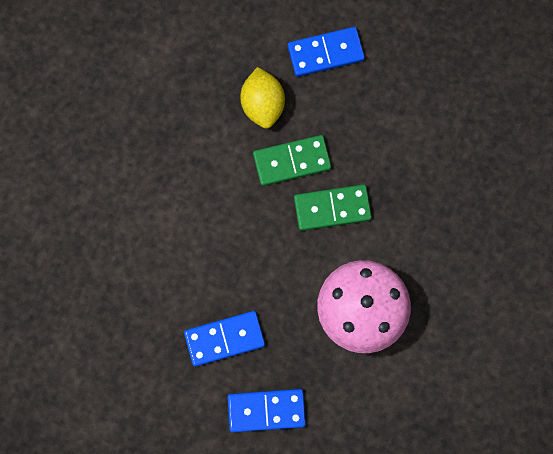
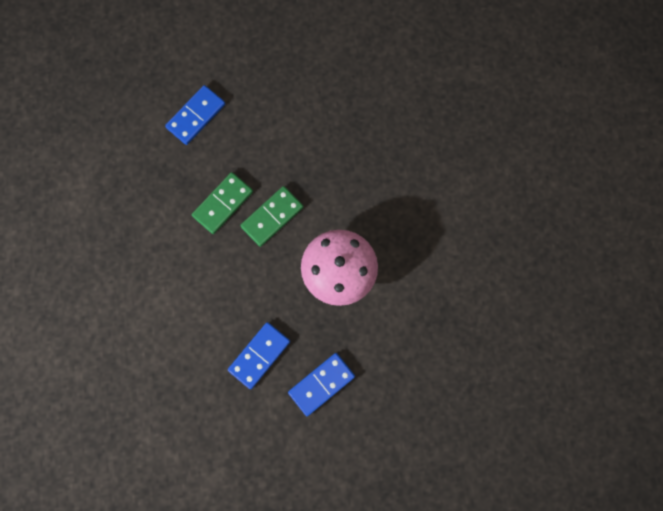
camera: 35 degrees left, 0 degrees up
yellow lemon [240,67,285,128] -> none

